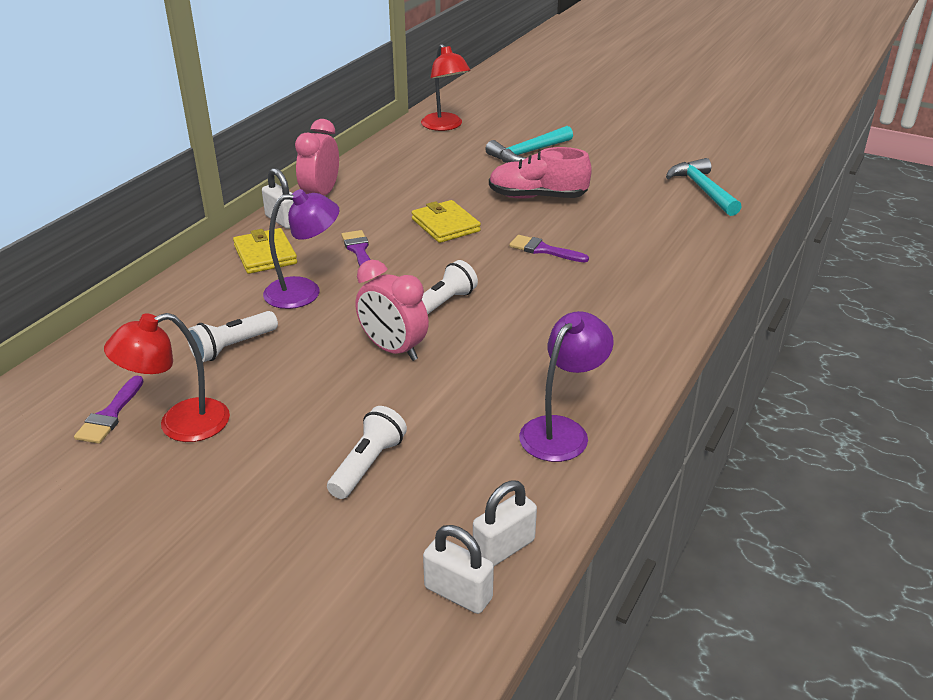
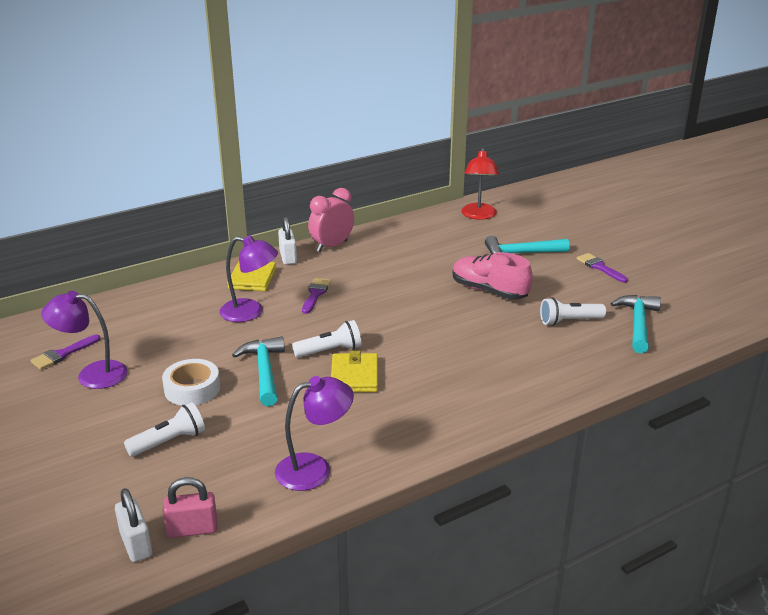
camera: 30 degrees right, 5 degrees down
red lamp [104,313,230,442] -> purple lamp [41,291,128,389]
white flashlight [188,311,278,362] -> white flashlight moved to [540,297,606,326]
pink clock [356,260,429,361] -> turquoise hammer [232,336,285,406]
yellow wallet [412,200,481,243] -> yellow wallet moved to [331,351,378,392]
white padlock [473,480,537,566] -> pink padlock [163,477,217,538]
purple brush [509,235,589,263] -> purple brush moved to [577,253,628,283]
none -> white tape [162,359,220,405]

